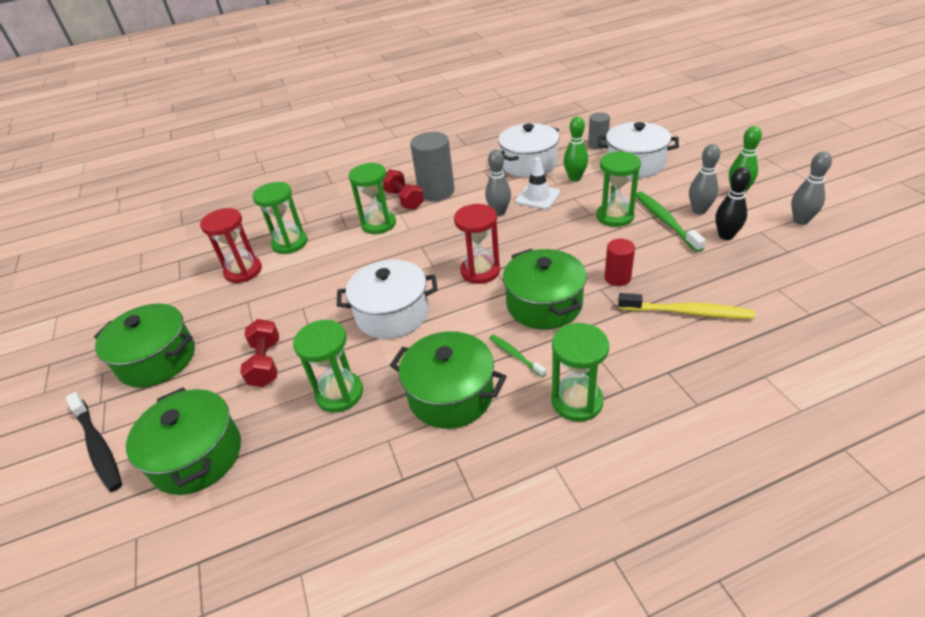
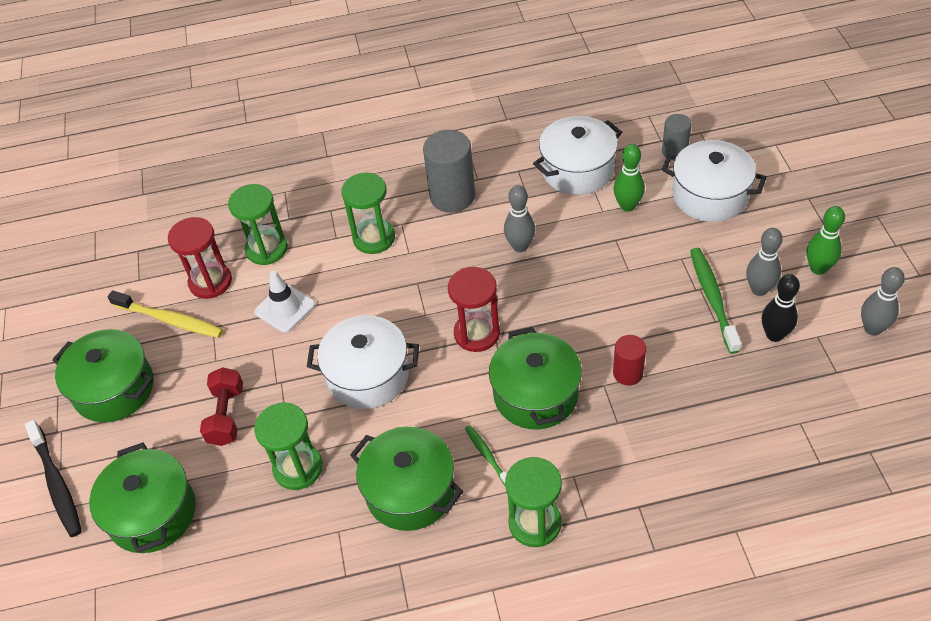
camera: 10 degrees right, 10 degrees up
red dumbbell [383,169,424,210] -> none
white traffic cone [515,157,560,210] -> white traffic cone moved to [254,271,315,333]
green hourglass [596,151,641,227] -> none
yellow toothbrush [618,293,755,319] -> yellow toothbrush moved to [108,290,223,338]

